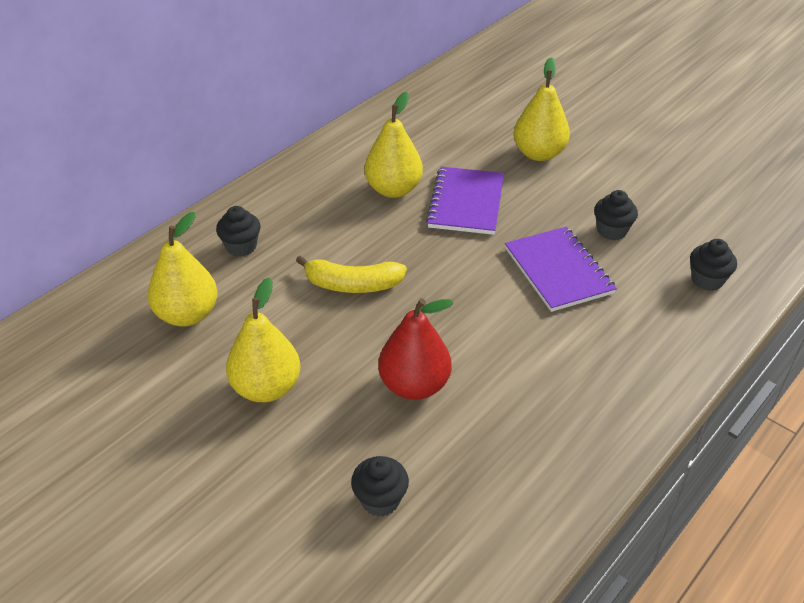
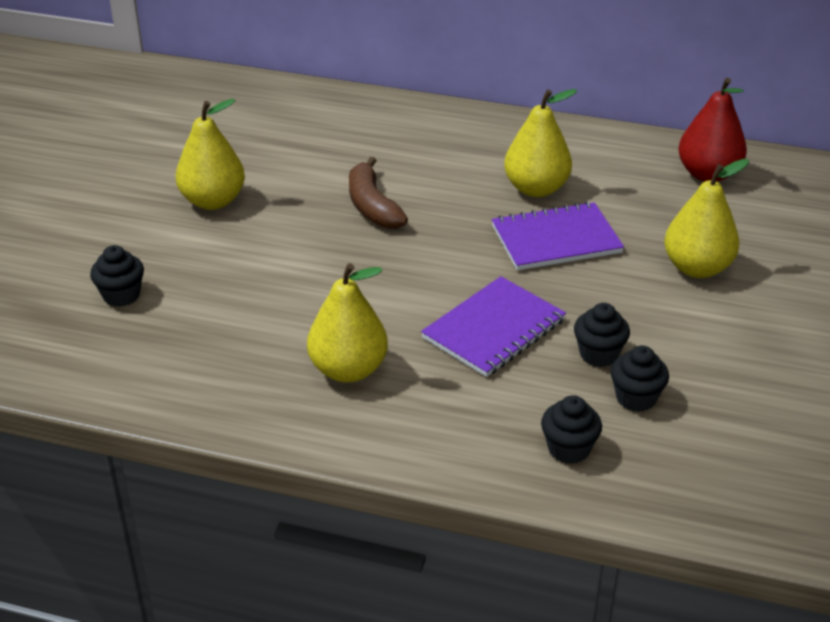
camera: 65 degrees right, 5 degrees down
yellow pear [148,212,218,327] -> yellow pear moved to [307,263,388,383]
black cupcake [216,206,260,257] -> black cupcake moved to [611,345,669,412]
yellow banana [296,255,407,293] -> brown banana [349,156,408,229]
red pear [378,298,454,400] -> red pear moved to [678,78,747,182]

